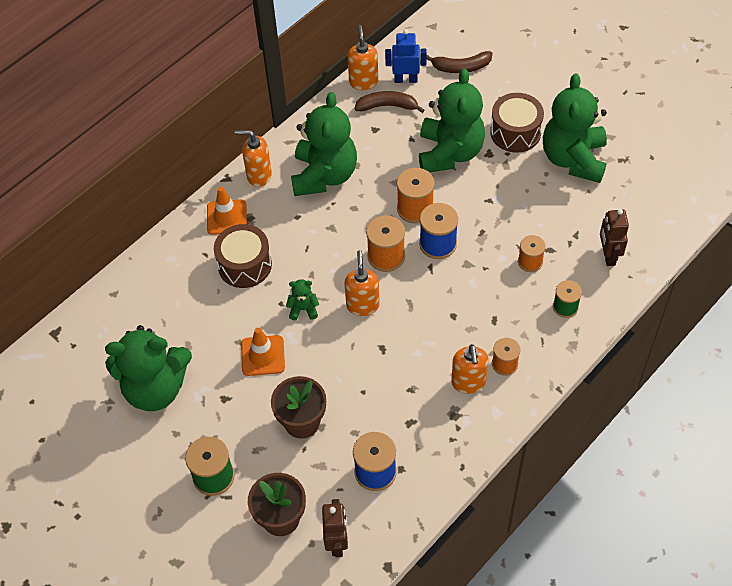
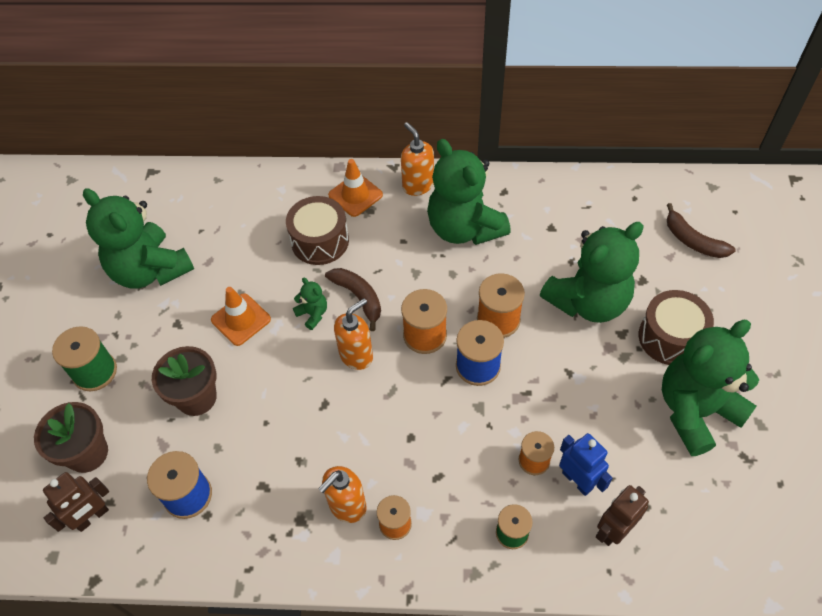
camera: 50 degrees right, 0 degrees up
green teddy bear [291,92,357,196] -> green teddy bear turned 90 degrees clockwise [427,139,511,245]
orange soap dispenser [348,25,378,90] -> none
brown banana [354,91,424,113] -> brown banana moved to [325,268,381,331]
blue robot [385,29,427,83] -> blue robot moved to [559,433,612,496]

